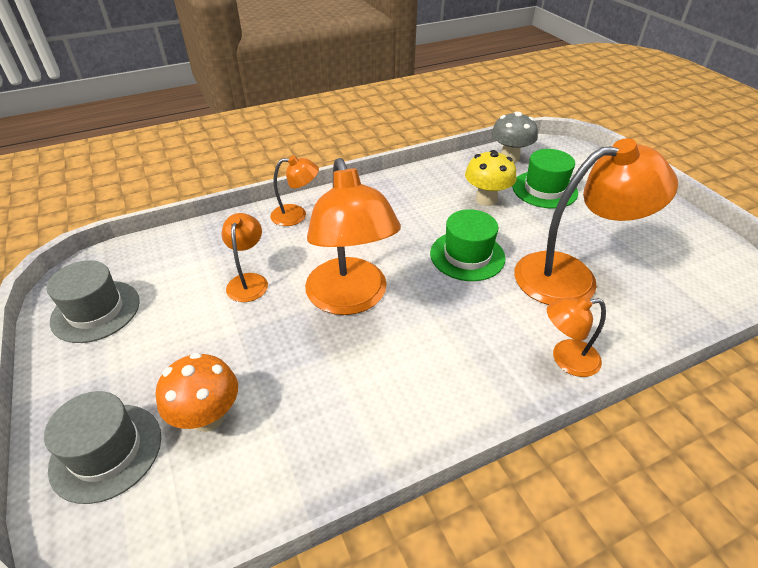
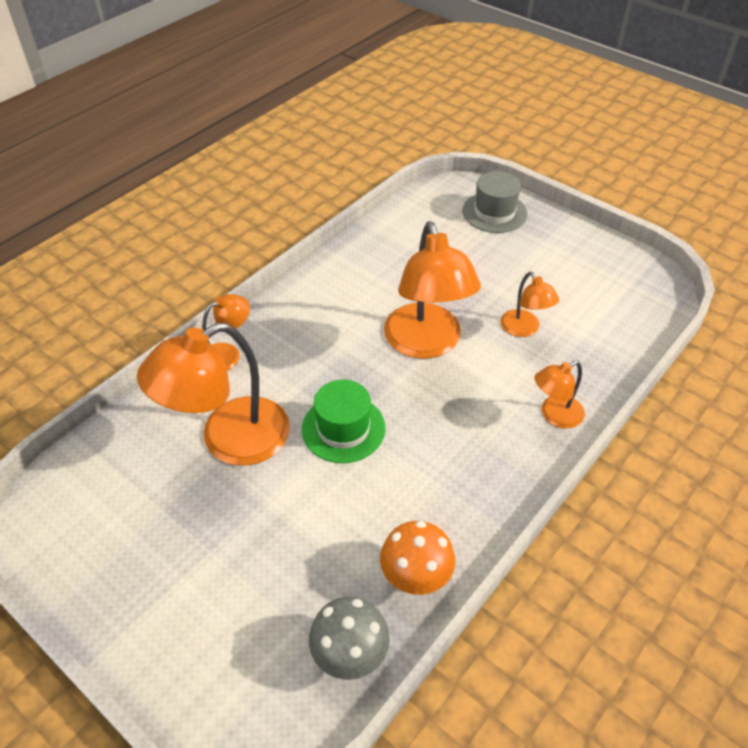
camera: 155 degrees right, 5 degrees up
grey hat [47,260,140,343] -> none
orange mushroom [156,352,238,432] -> orange mushroom moved to [380,521,455,595]
orange lamp [305,158,401,315] -> orange lamp turned 150 degrees counterclockwise [384,221,481,359]
yellow mushroom [465,150,516,206] -> none
green hat [512,149,578,208] -> none

